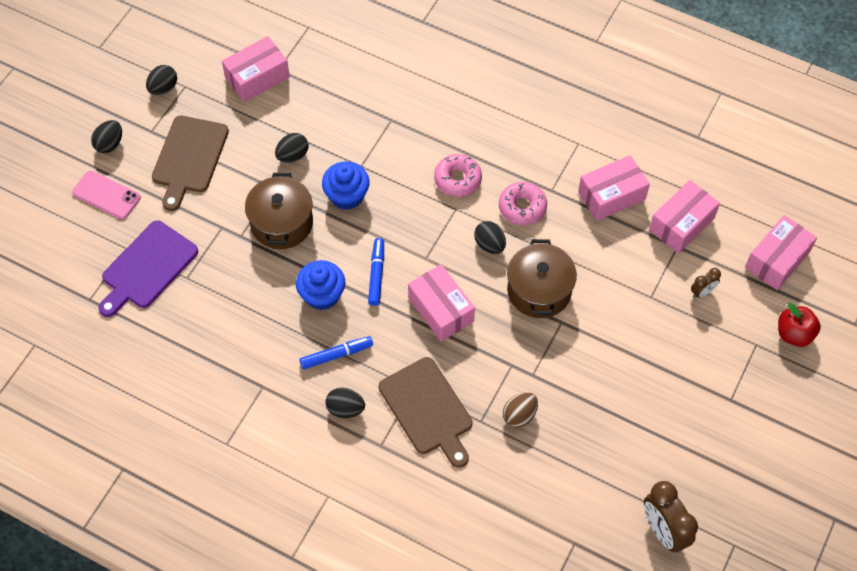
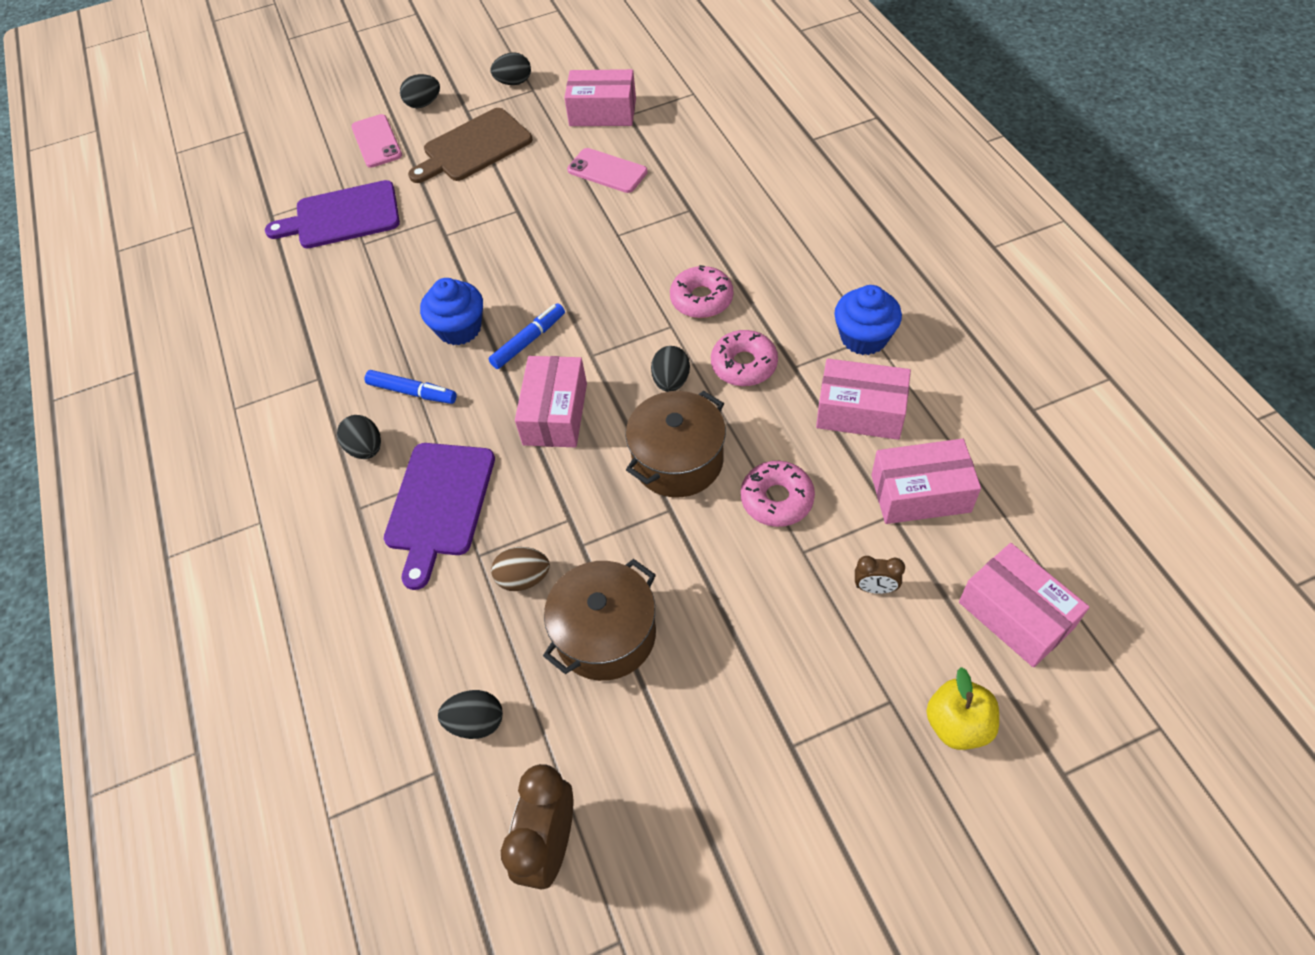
camera: 45 degrees right, 5 degrees down
brown pot [245,173,313,249] -> brown pot moved to [543,559,656,681]
black egg [275,133,309,163] -> black egg moved to [438,690,503,739]
blue cupcake [322,161,370,210] -> blue cupcake moved to [834,285,902,355]
brown cutting board [379,357,473,468] -> purple cutting board [384,443,495,590]
pink box [745,215,817,290] -> pink box turned 60 degrees clockwise [959,543,1089,667]
red apple [778,303,821,347] -> yellow apple [926,667,999,750]
none -> pink phone [567,148,648,193]
none -> pink donut [741,461,815,527]

